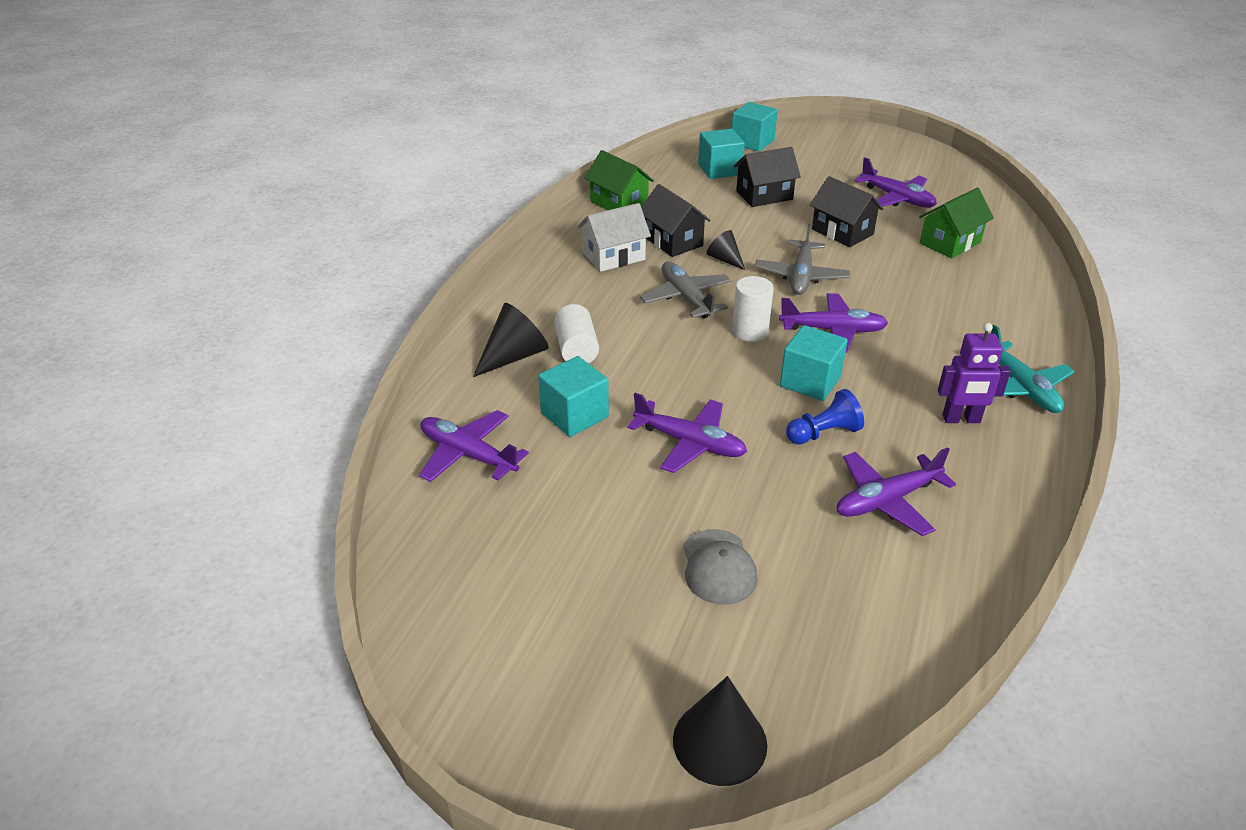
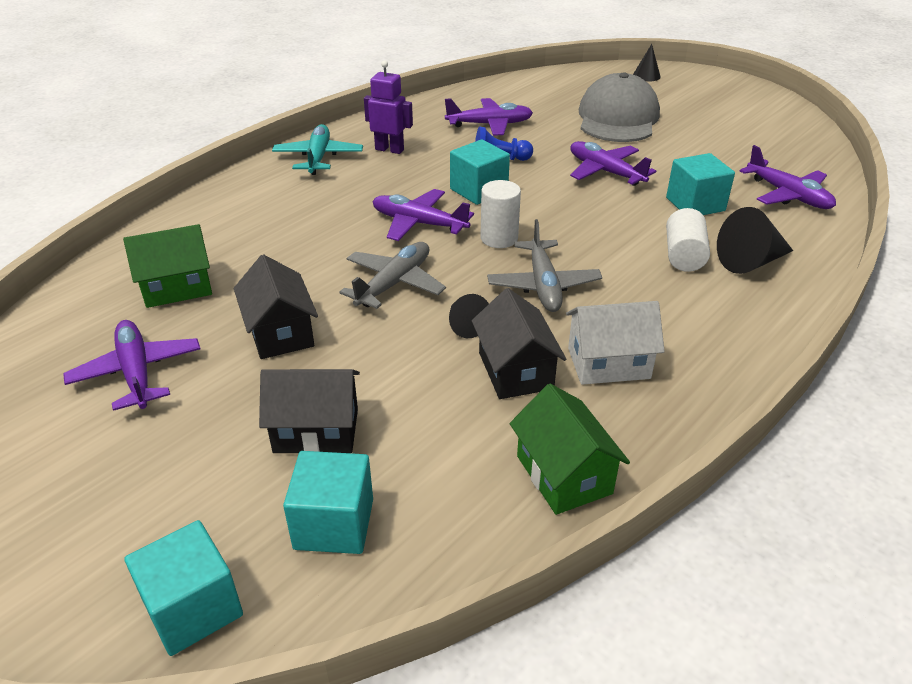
camera: 160 degrees left, 0 degrees up
black cone [673,676,767,786] -> black cone [633,44,661,82], size x0.62
grey cap [683,529,757,605] -> grey cap [579,72,660,142], size x1.84

